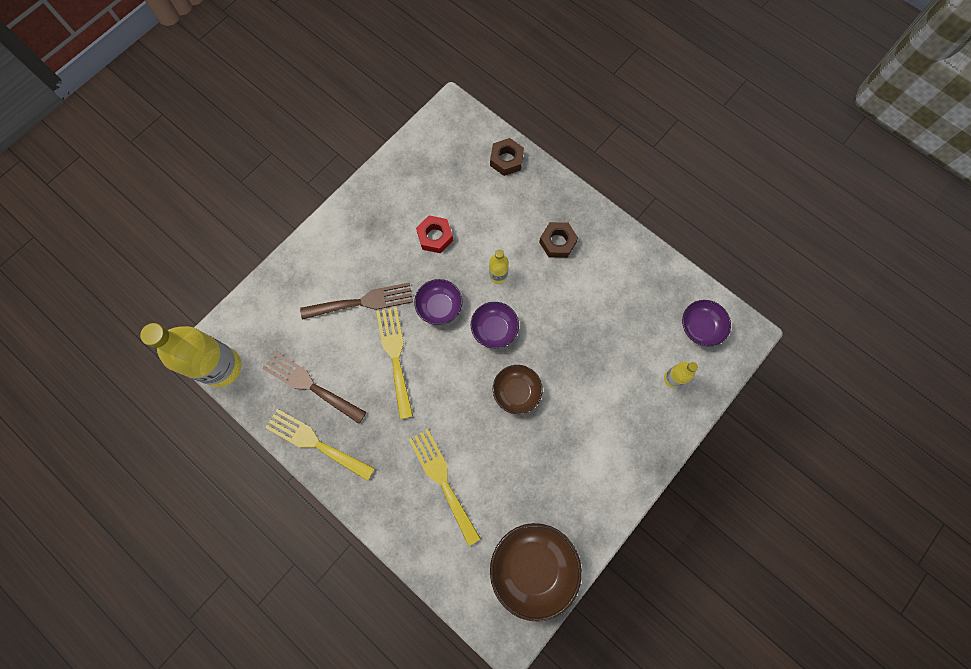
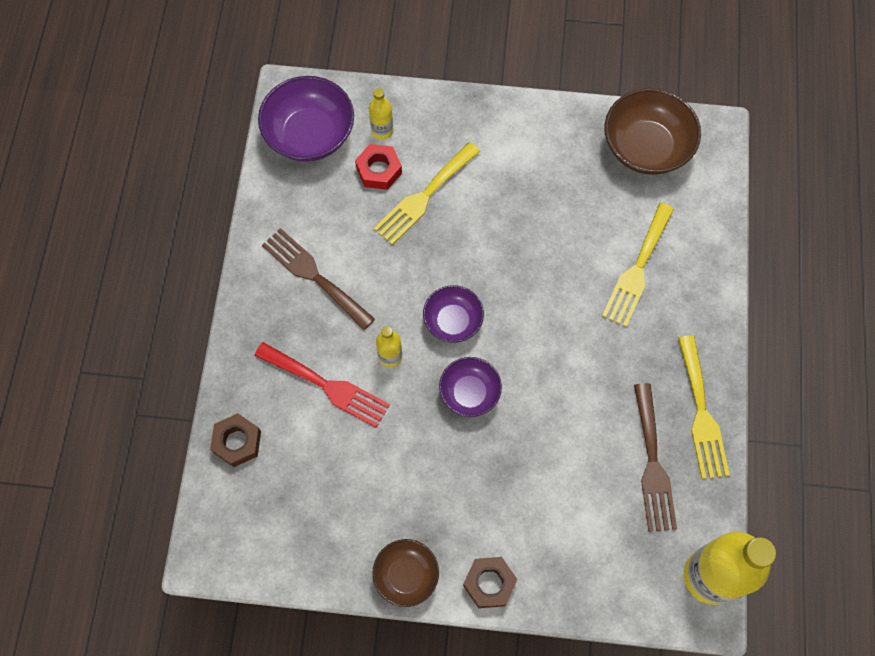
camera: 125 degrees left, 5 degrees down
brown fork [300,283,413,320] -> brown fork moved to [262,228,375,330]
yellow fork [376,307,413,419] -> yellow fork moved to [374,142,480,245]
red nut [416,215,453,253] -> red nut moved to [355,144,402,190]
brown bowl [493,365,543,414] -> brown bowl moved to [372,539,439,607]
brown nut [539,222,578,258] -> brown nut moved to [463,557,518,608]
purple bowl [682,300,731,346] -> purple bowl [258,76,354,162], size x1.66
none -> red fork [254,342,390,428]

